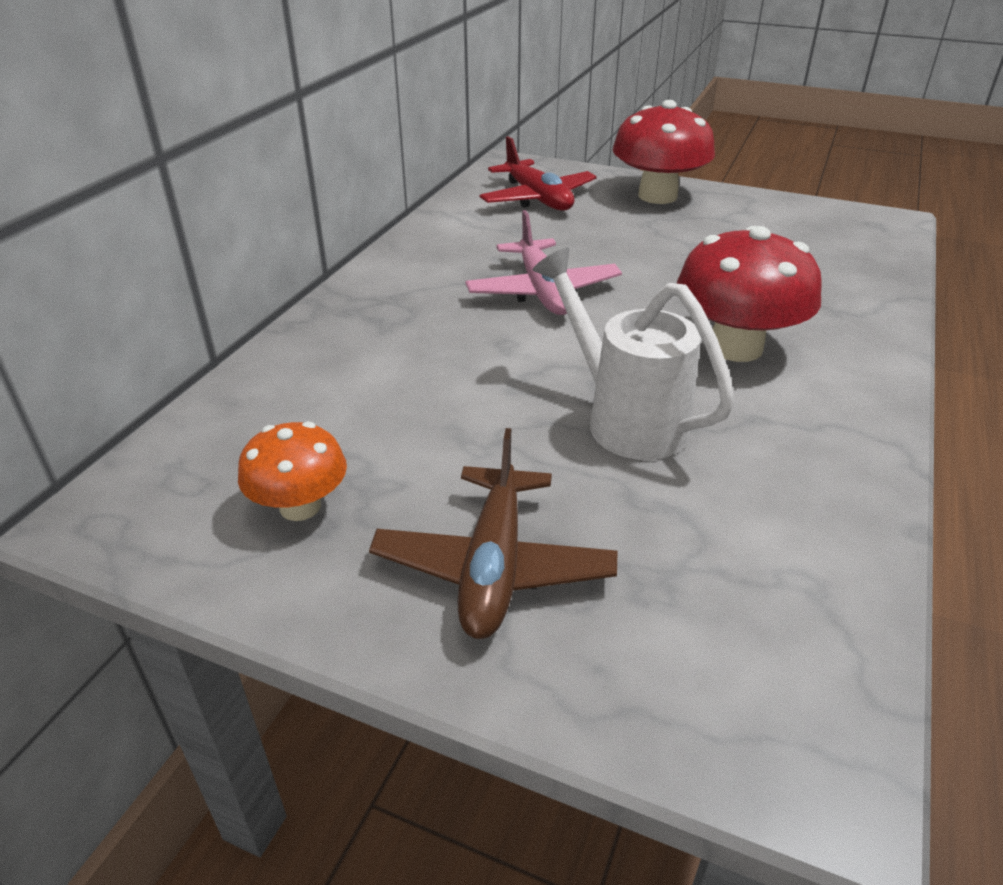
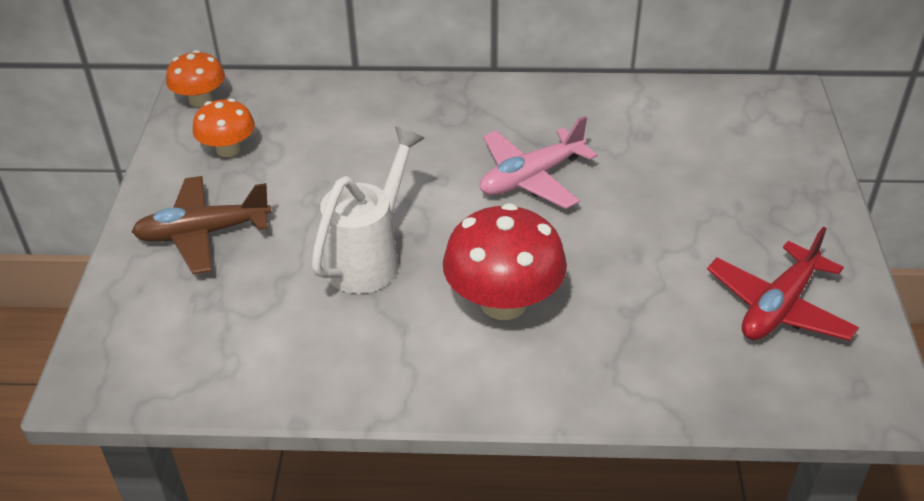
camera: 70 degrees right, 5 degrees up
red plane [480,136,597,210] -> red plane moved to [707,227,859,341]
red mushroom [613,100,715,204] -> none
none -> orange mushroom [166,50,225,107]

